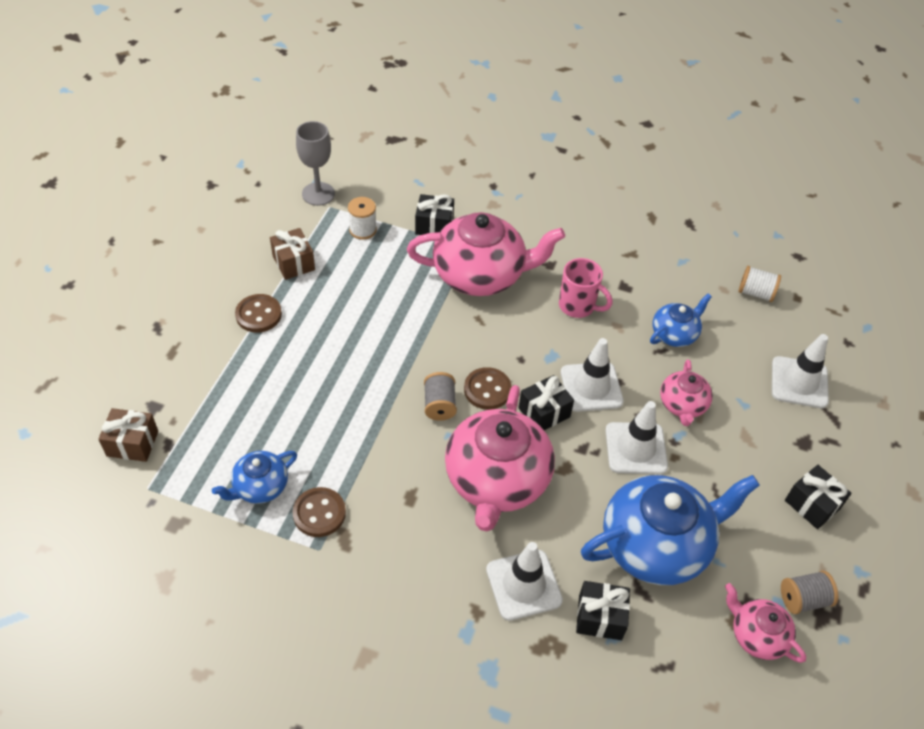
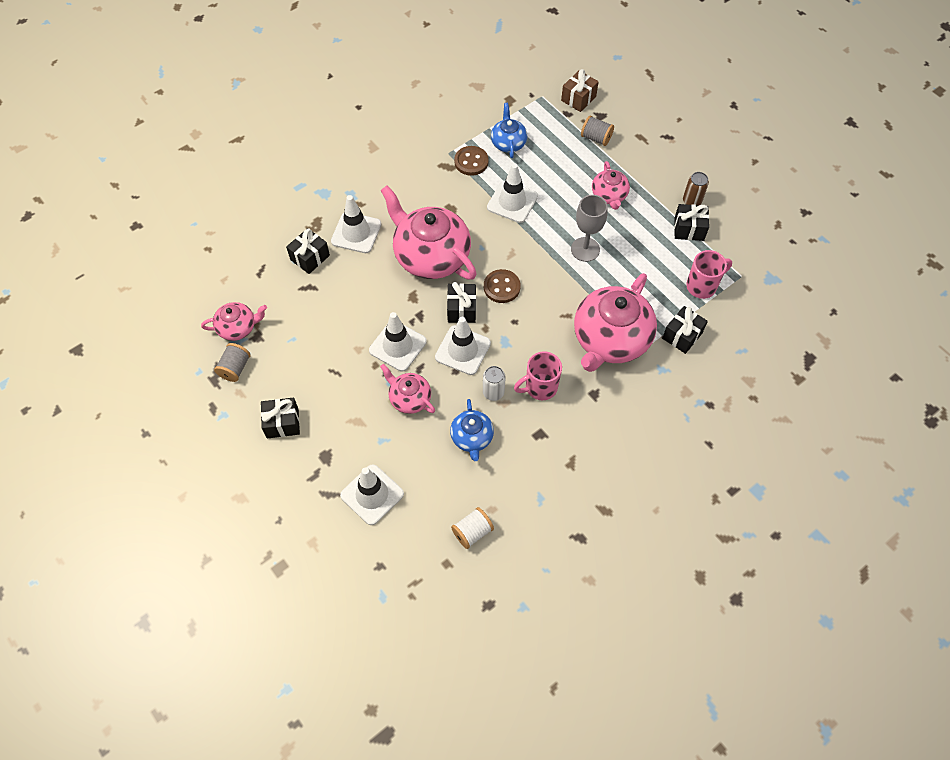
camera: 125 degrees right, 10 degrees up
brown button [235,294,282,333] -> none
brown gift [270,228,315,280] -> black gift [674,204,709,241]
grey goblet [296,121,335,206] -> grey goblet moved to [571,195,607,262]
white spool [348,197,377,240] -> pink mug [686,250,732,299]
grey spool [424,372,457,421] -> grey spool moved to [581,115,614,146]
blue teapot [581,475,760,585] -> none
none -> white can [483,366,506,401]
none -> white traffic cone [487,163,538,223]
none -> pink teapot [592,161,630,210]
none -> brown can [683,172,709,205]

